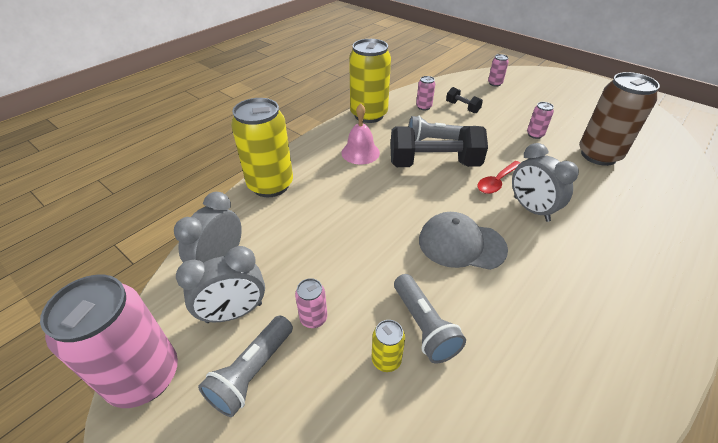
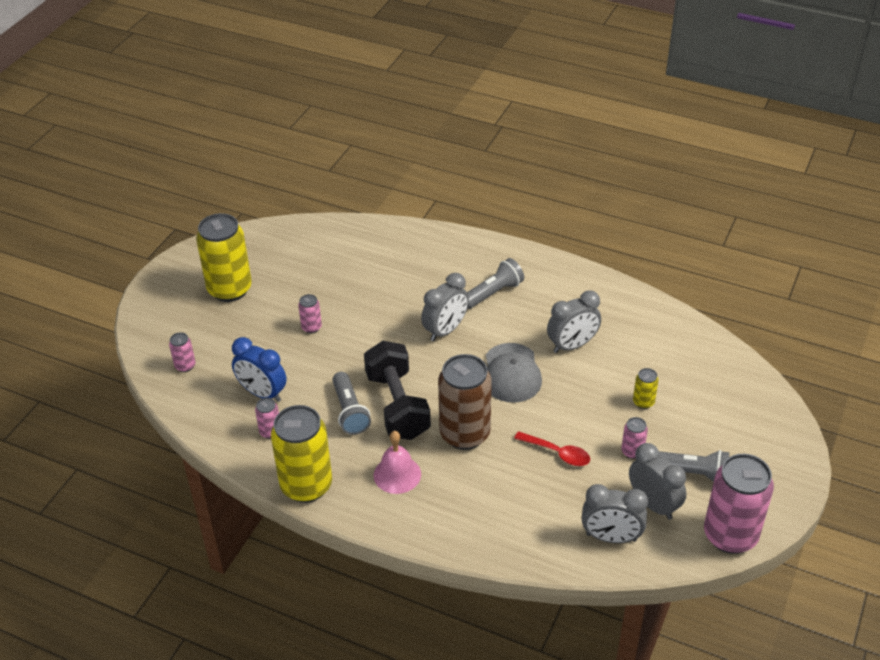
camera: 105 degrees left, 0 degrees up
yellow can [231,98,293,197] -> yellow can moved to [196,213,252,302]
grey flashlight [394,274,466,364] -> grey flashlight moved to [467,258,524,309]
black dumbbell [446,87,483,114] -> blue clock [232,337,287,402]
red spoon [477,161,521,194] -> red spoon moved to [514,431,590,466]
brown can [579,72,660,166] -> brown can moved to [438,354,492,450]
none -> grey clock [547,290,601,353]

